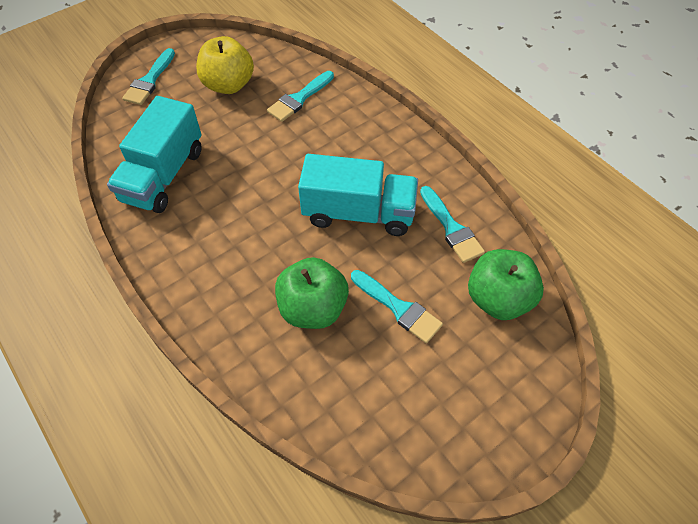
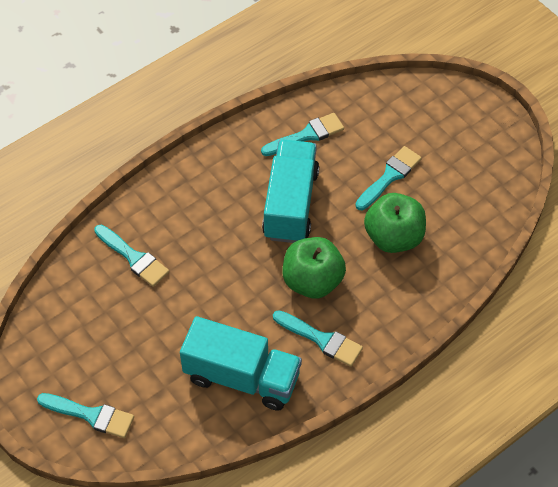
camera: 90 degrees left, 0 degrees up
yellow apple [196,36,254,94] -> none
green apple [468,249,544,320] -> green apple moved to [283,237,346,299]
none -> turquoise brush [273,310,363,367]

